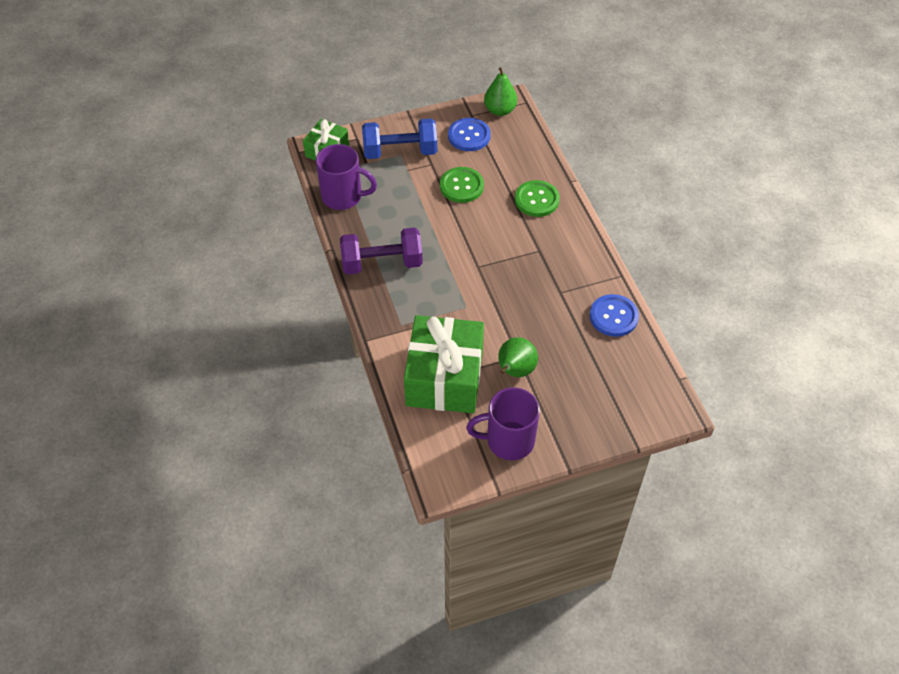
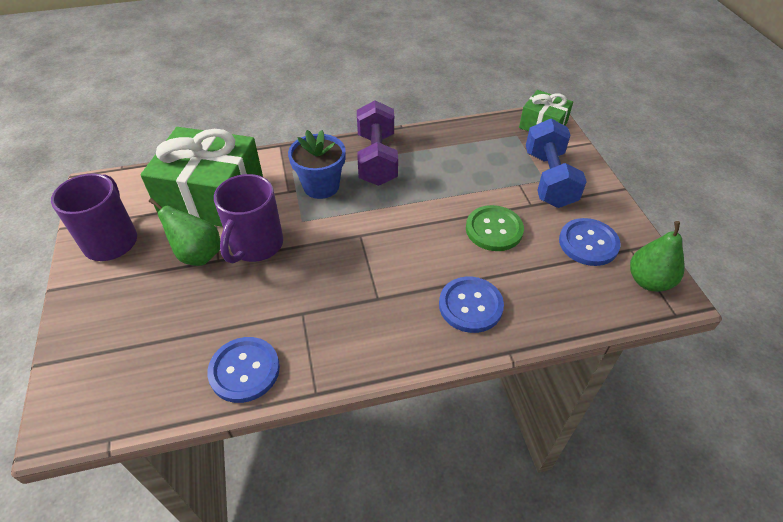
camera: 95 degrees right, 5 degrees down
purple mug [316,144,377,210] -> purple mug moved to [214,174,283,263]
green button [515,180,560,217] -> blue button [439,277,504,333]
none -> blue flower pot [288,130,346,199]

